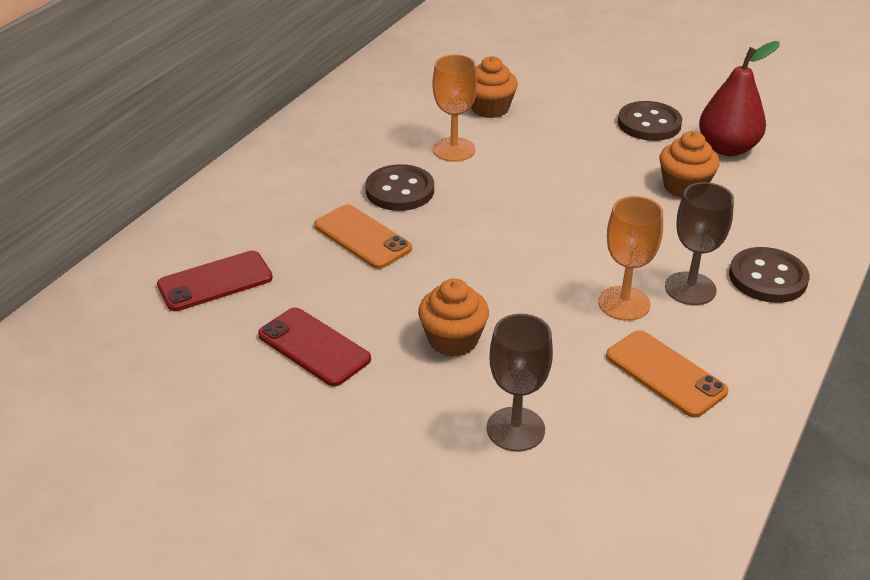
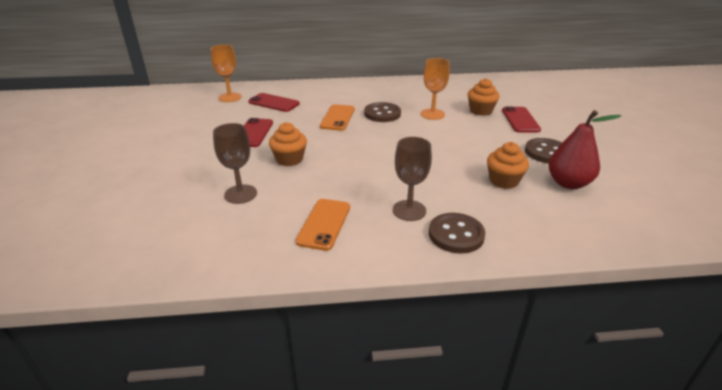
camera: 55 degrees right, 5 degrees down
orange goblet [598,196,663,321] -> orange goblet moved to [211,44,242,102]
none -> red phone [502,106,541,132]

